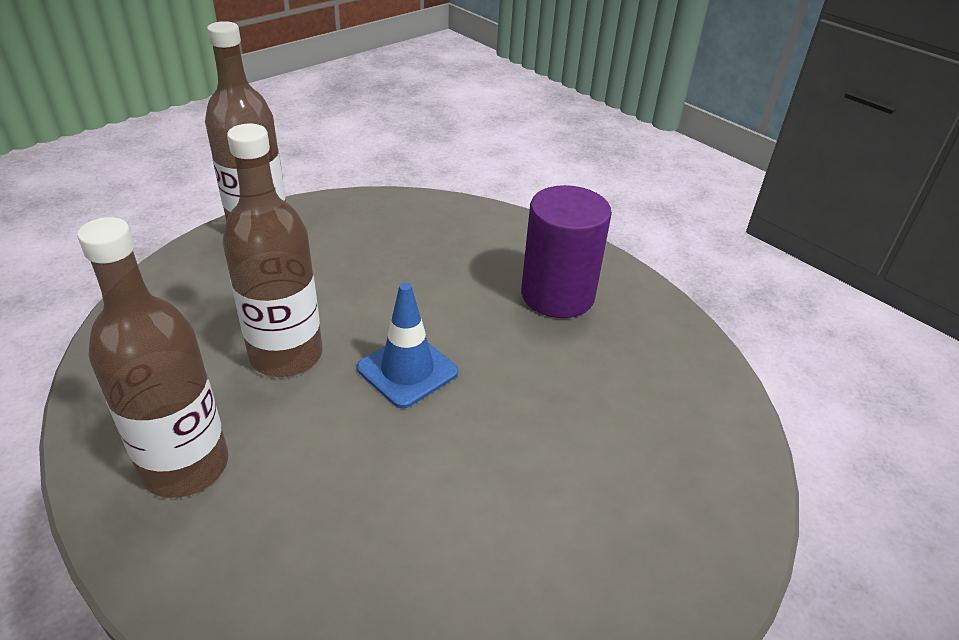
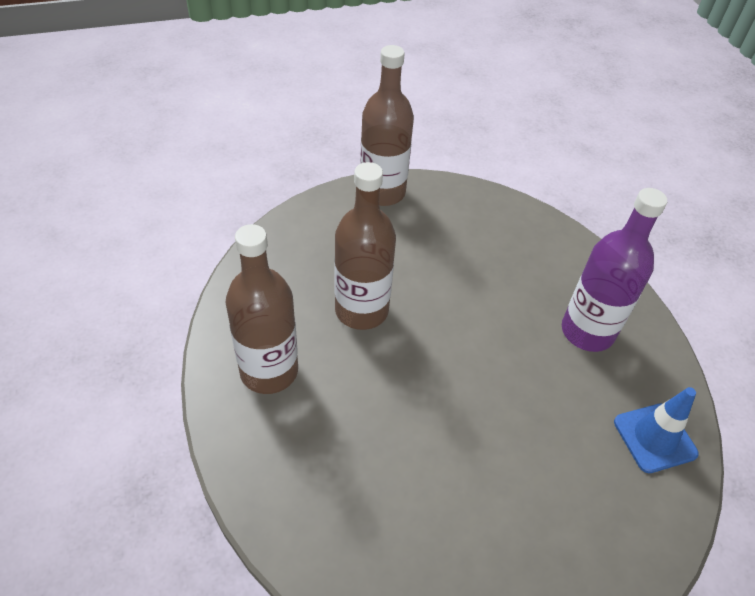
camera: 25 degrees right, 10 degrees up
blue traffic cone [357,282,458,408] -> blue traffic cone moved to [614,387,699,473]
purple cylinder [521,185,612,318] -> purple bottle [562,188,667,352]

